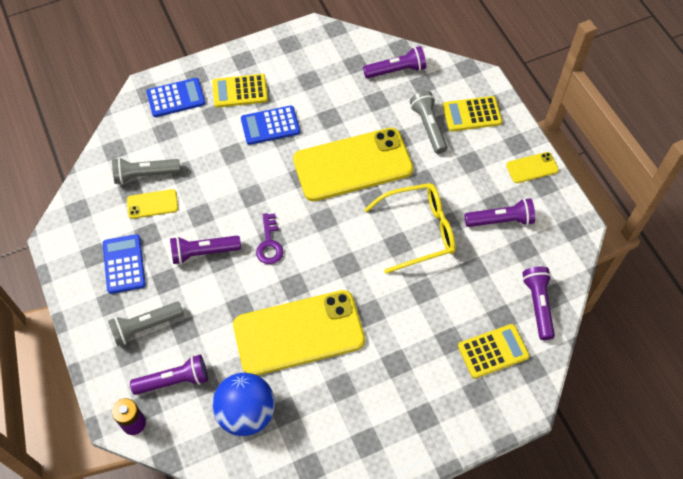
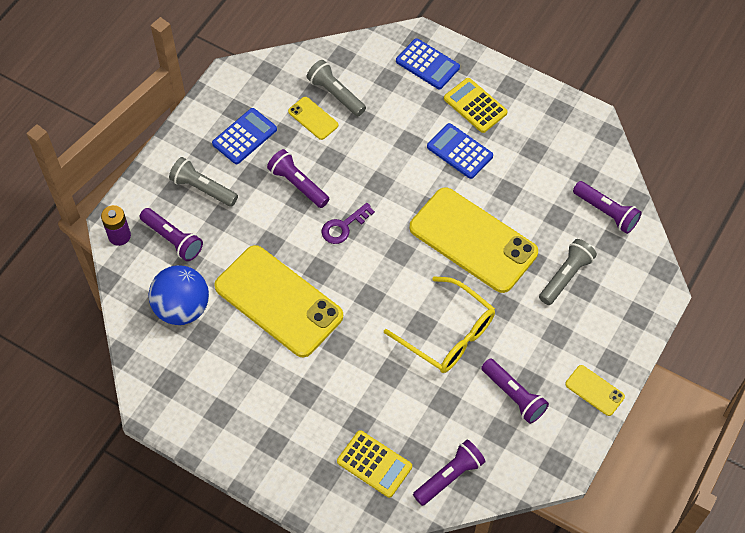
camera: 55 degrees right, 0 degrees up
yellow calculator [443,96,502,131] -> none

